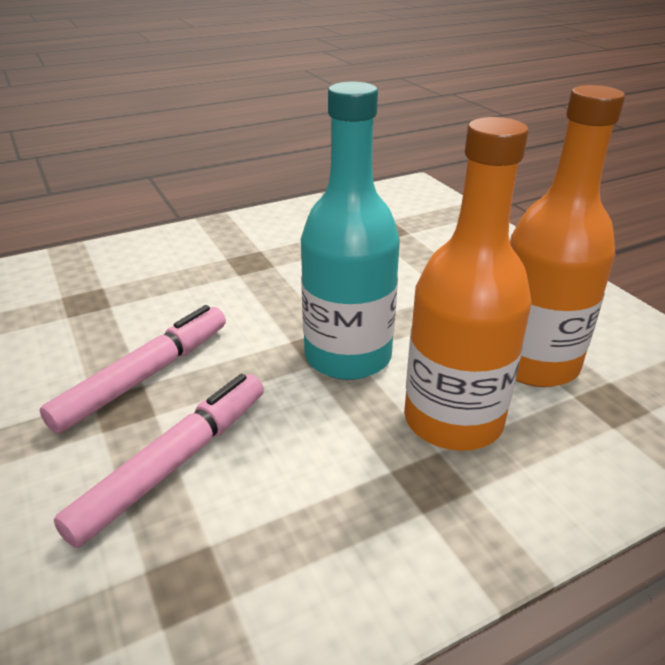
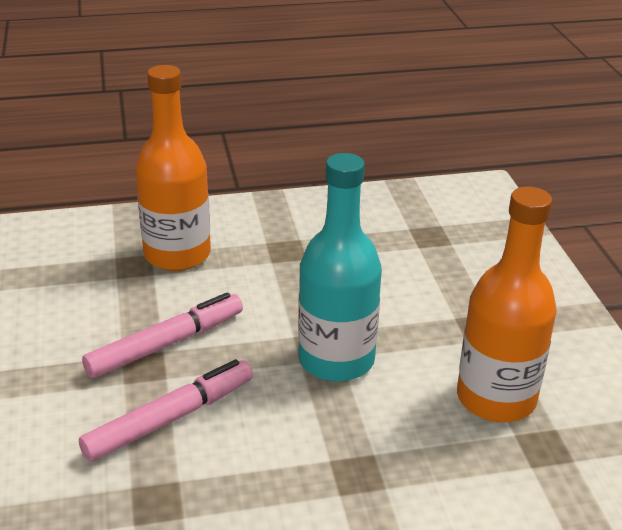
camera: 15 degrees right, 0 degrees up
orange bottle [404,117,532,451] -> orange bottle moved to [135,65,211,271]

